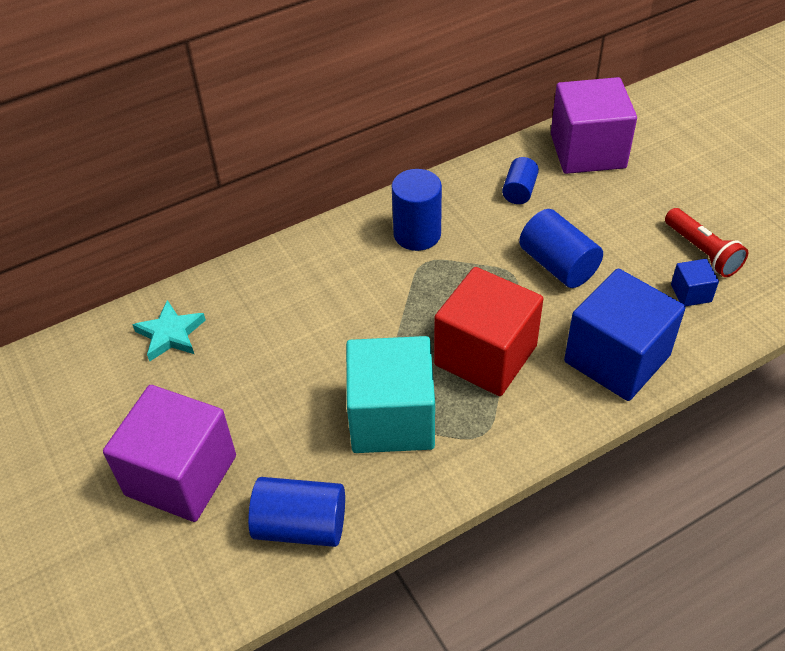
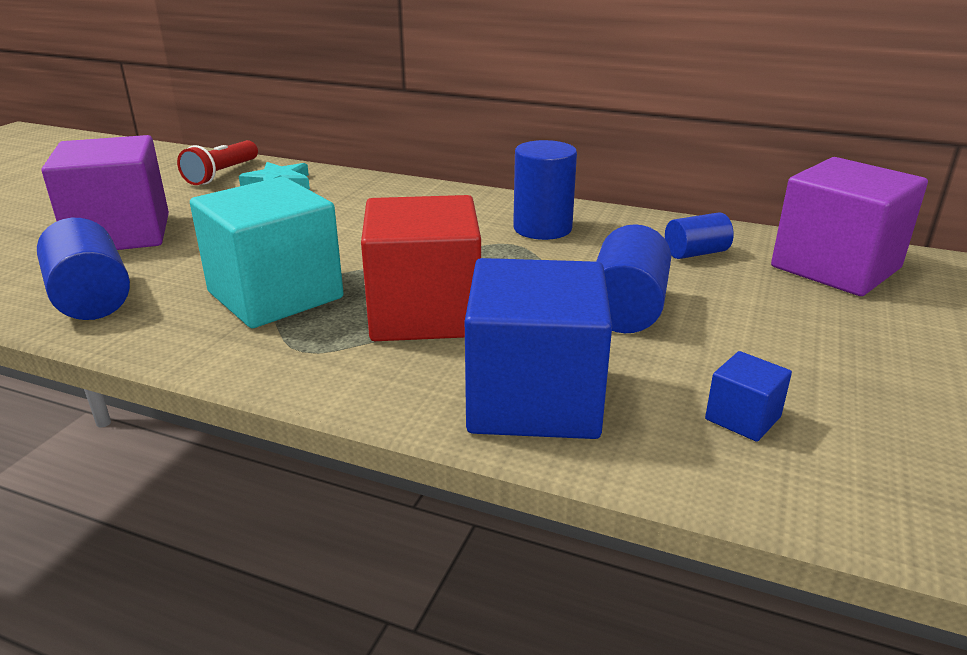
camera: 50 degrees right, 20 degrees down
red flashlight [665,208,748,277] -> red flashlight moved to [177,140,258,185]

